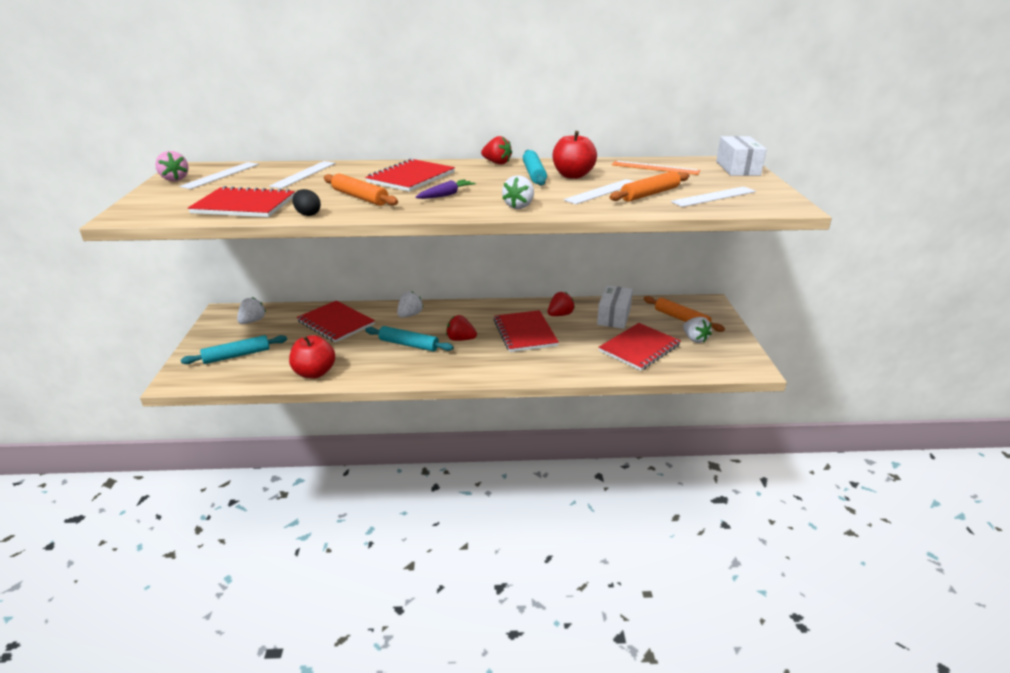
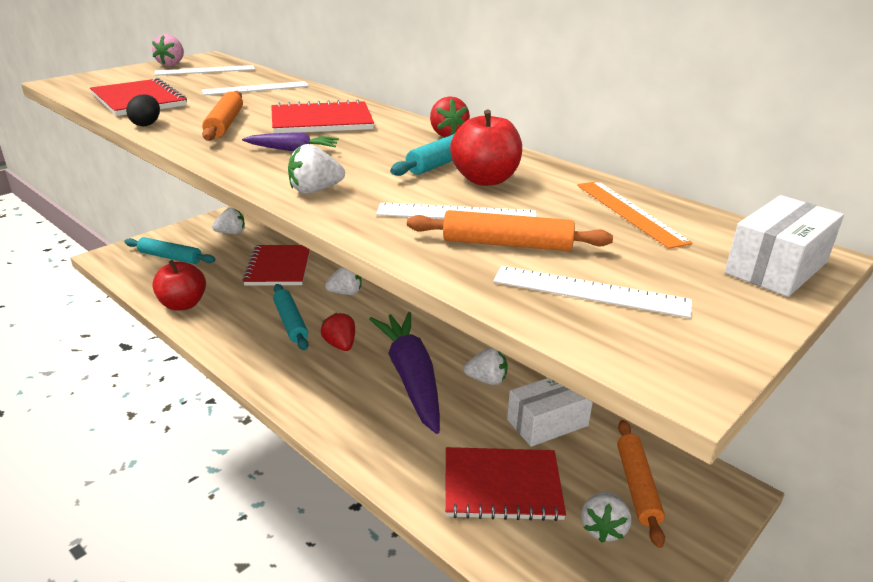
camera: 45 degrees right, 0 degrees up
red notebook [493,310,559,352] -> purple carrot [369,312,440,434]
red strawberry [548,292,575,316] -> white strawberry [464,347,508,385]

